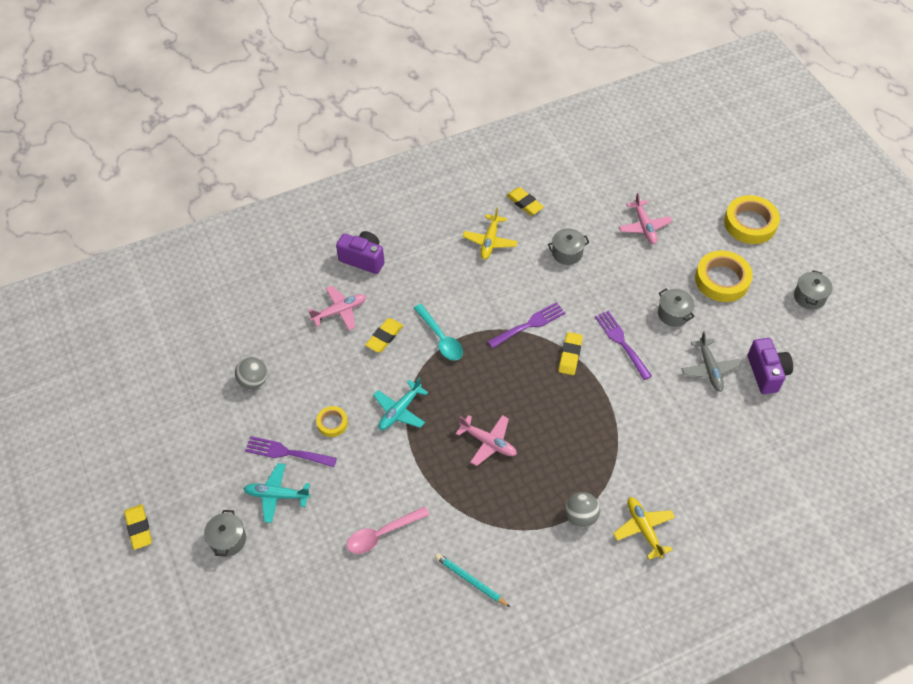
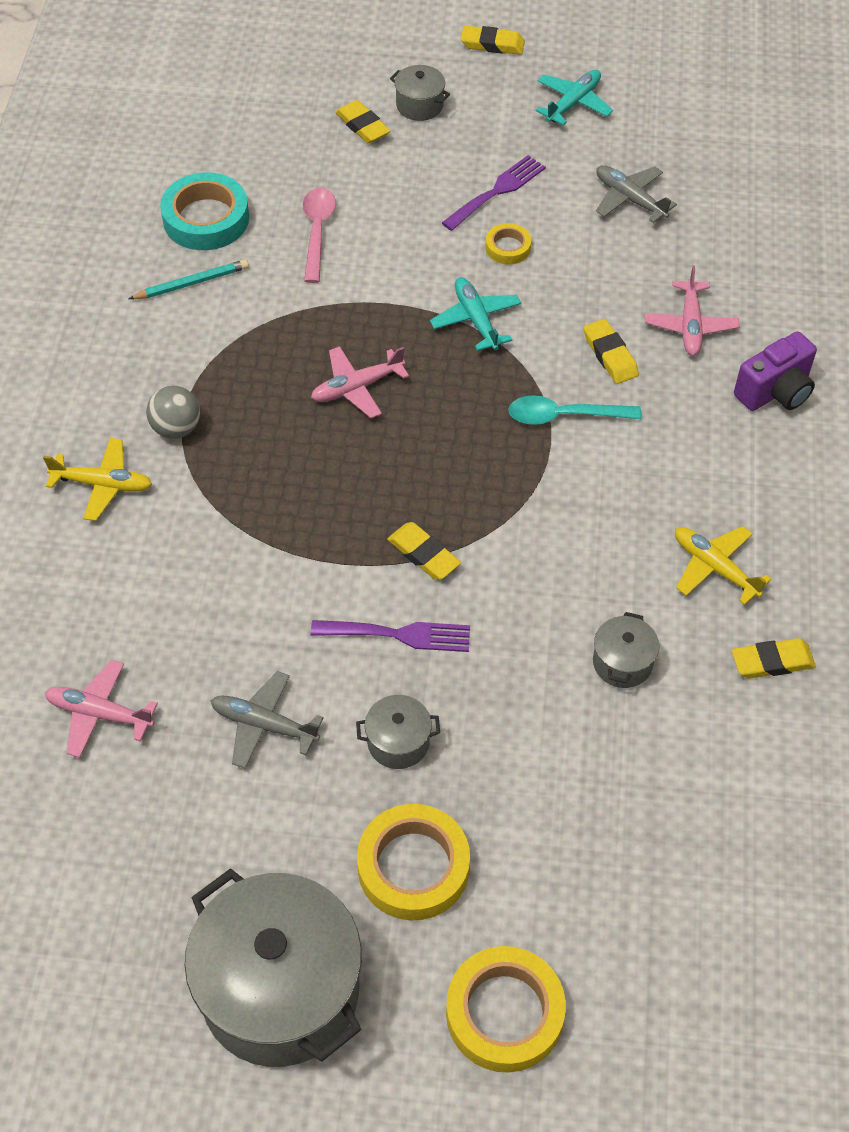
camera: 120 degrees right, 0 degrees up
grey ball [235,357,268,389] -> grey plane [596,165,677,223]
turquoise plane [243,463,311,523] -> turquoise plane moved to [536,70,613,126]
purple fork [487,302,565,349] -> none
pink plane [619,193,673,244] -> pink plane moved to [45,660,158,758]
purple camera [748,338,793,394] -> none
grey pot [794,270,833,310] -> grey pot [185,868,362,1067], size x2.33
none -> turquoise tape [160,172,249,250]
none -> yellow eraser [335,100,391,143]

